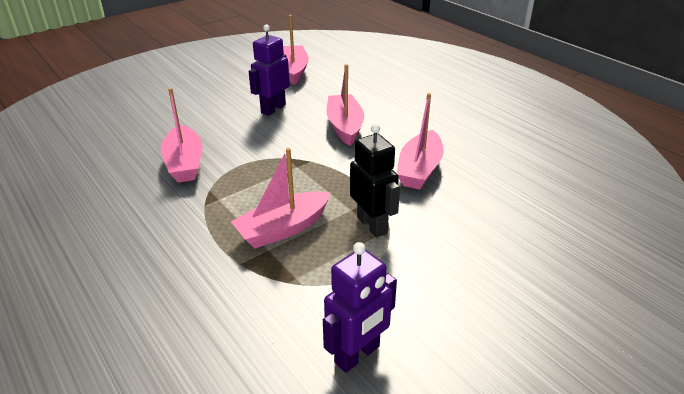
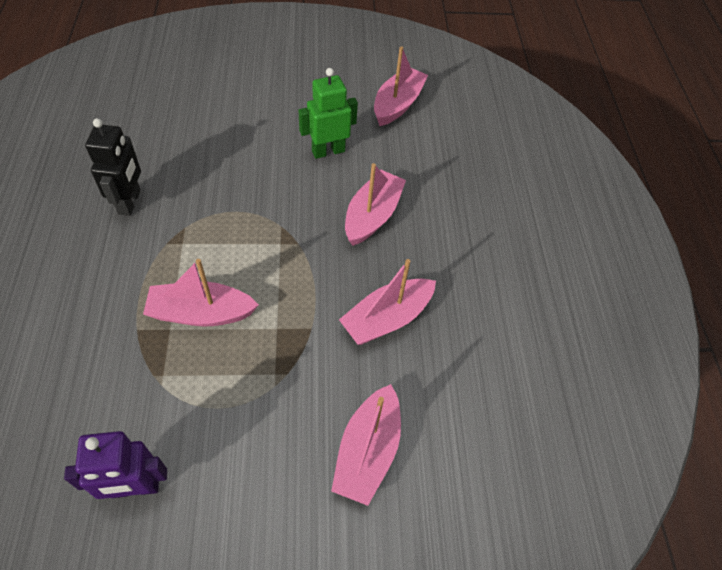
camera: 30 degrees right, 20 degrees up
pink boat [161,88,202,183] -> pink boat moved to [331,384,401,506]
purple robot [249,25,290,116] -> green robot [299,68,358,159]
black robot [350,124,400,238] -> black robot moved to [85,118,141,216]

